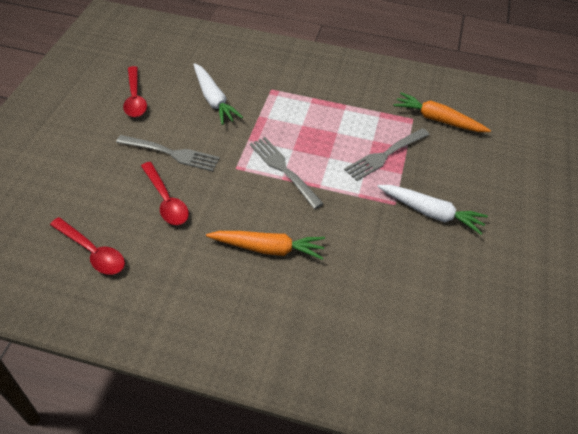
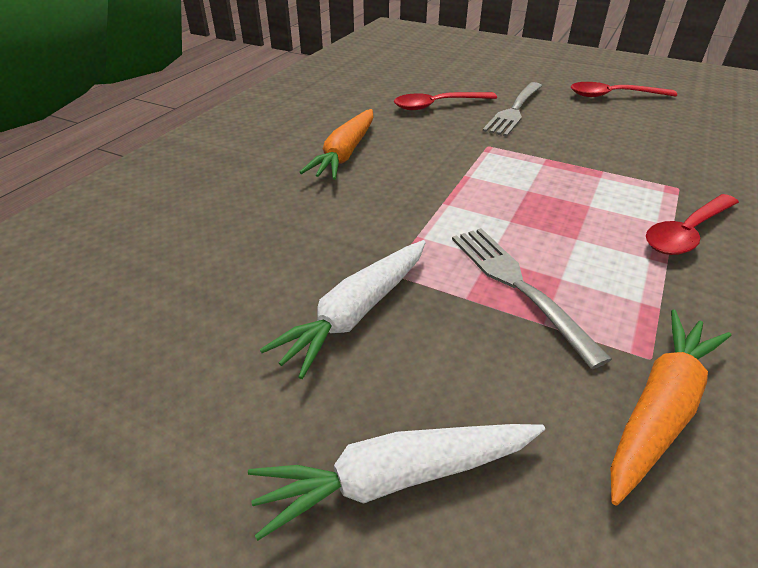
camera: 105 degrees right, 10 degrees down
red spoon [50,217,125,275] -> red spoon moved to [646,194,739,255]
white carrot [193,63,243,125] -> white carrot moved to [248,424,545,541]
grey fork [250,137,324,209] -> none

